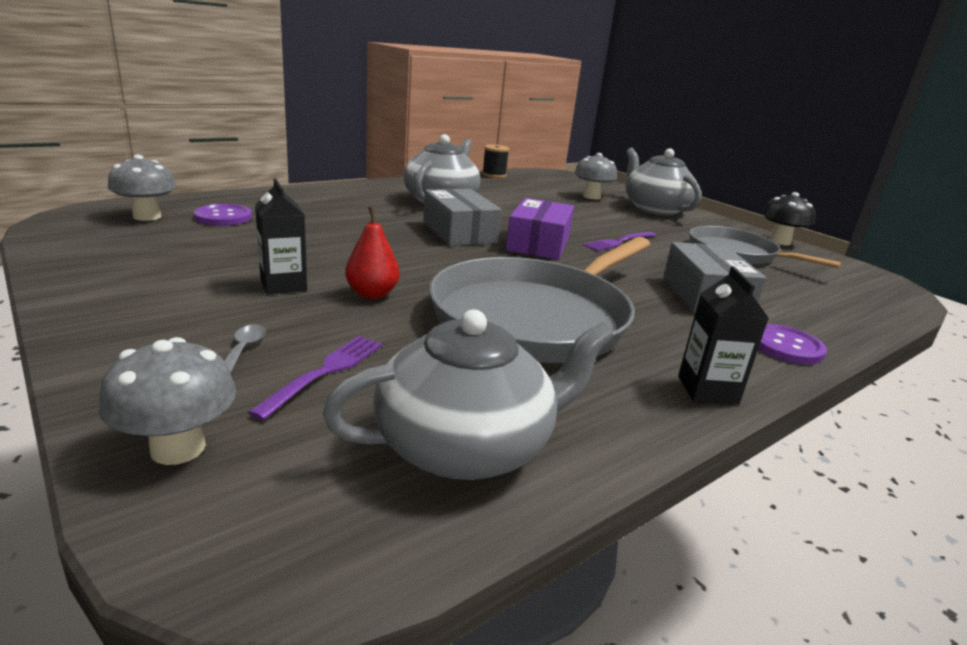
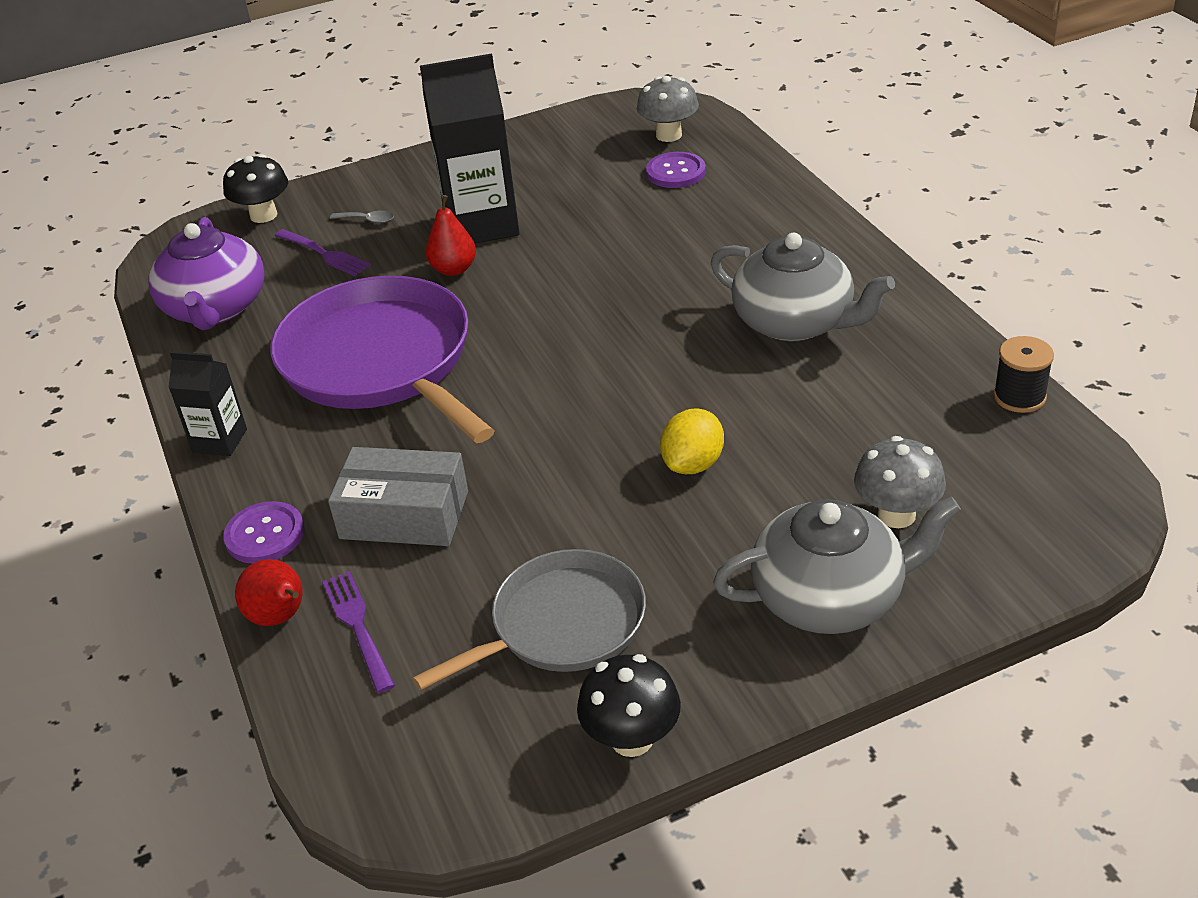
camera: 110 degrees right, 15 degrees up
grey mushroom [99,337,236,465] -> black mushroom [223,154,288,223]
black carton [255,179,307,295] -> black carton [420,54,520,243], size x1.90
grey teapot [323,309,614,480] -> purple teapot [148,217,265,330]
grey box [423,189,502,246] -> none
grey pan [429,237,651,363] -> purple pan [270,276,495,443]
purple box [506,198,574,260] -> none
purple fork [583,232,657,251] -> purple fork moved to [322,571,395,693]
none -> red pear [235,559,303,626]
none -> yellow lemon [660,409,724,474]

